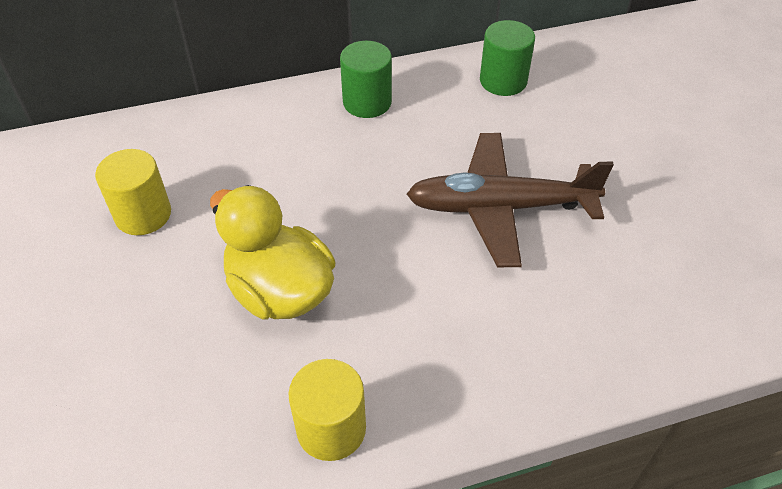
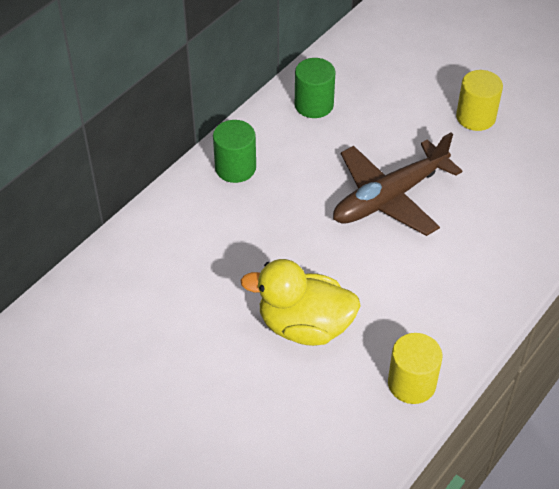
camera: 35 degrees left, 0 degrees up
yellow cylinder [95,149,171,235] -> yellow cylinder moved to [456,70,503,131]

